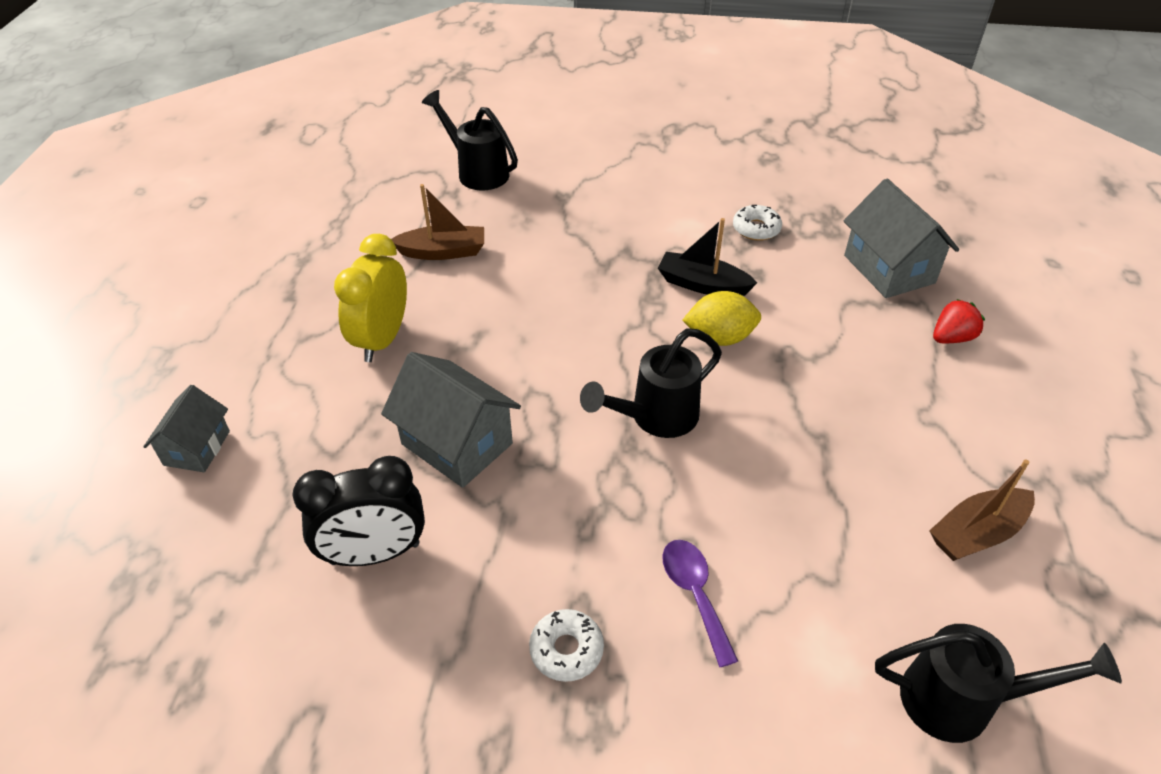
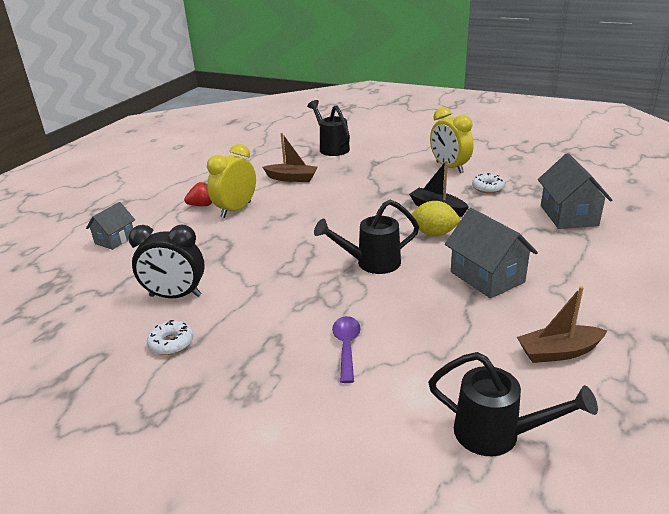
camera: 20 degrees right, 15 degrees down
grey house [381,352,521,488] -> grey house moved to [445,208,538,298]
white donut [529,609,604,682] -> white donut moved to [147,320,193,355]
red strawberry [933,299,985,343] -> red strawberry moved to [184,182,212,206]
none -> yellow clock [430,107,474,173]

